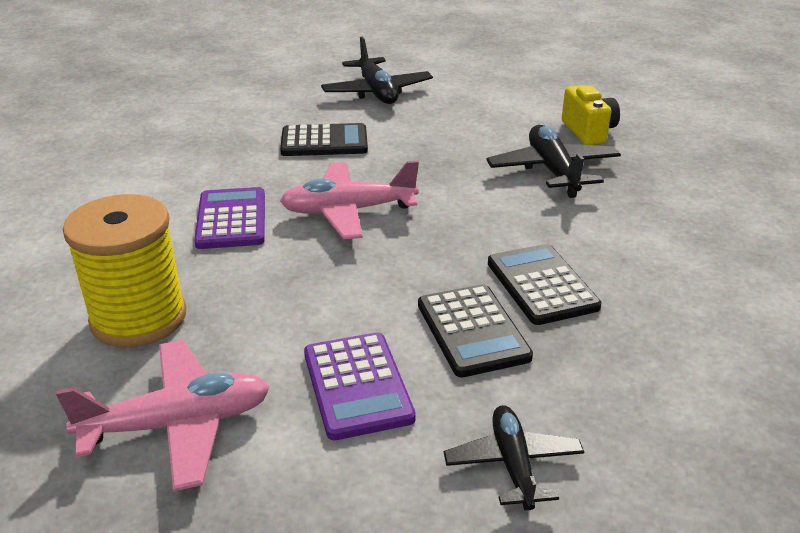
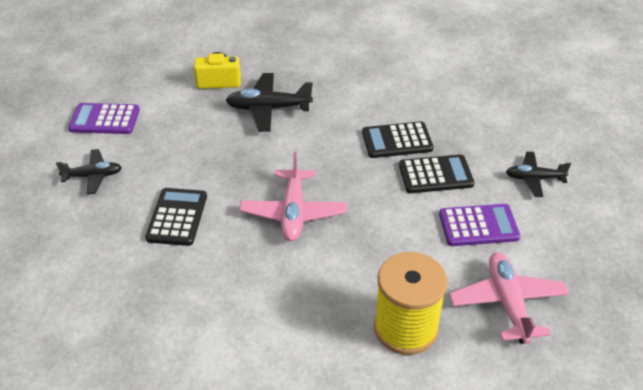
camera: 80 degrees left, 10 degrees up
purple calculator [194,187,265,249] -> purple calculator moved to [68,103,140,134]
black plane [321,36,433,104] -> black plane [56,149,122,194], size x0.64

